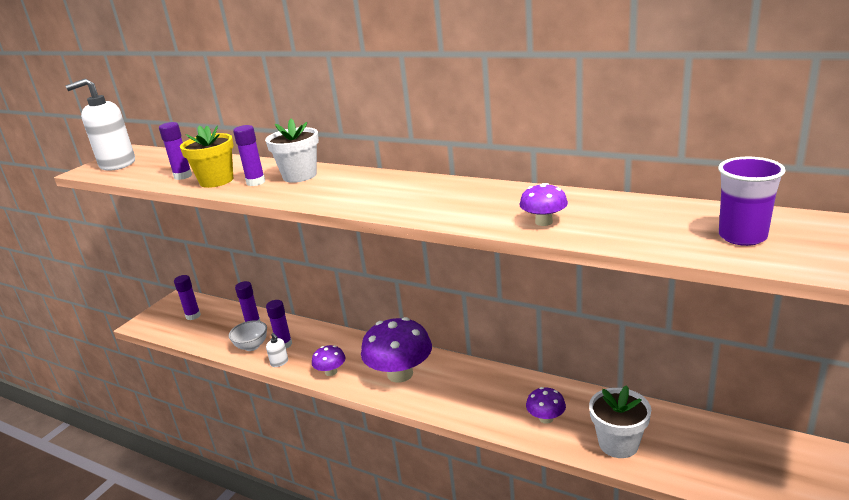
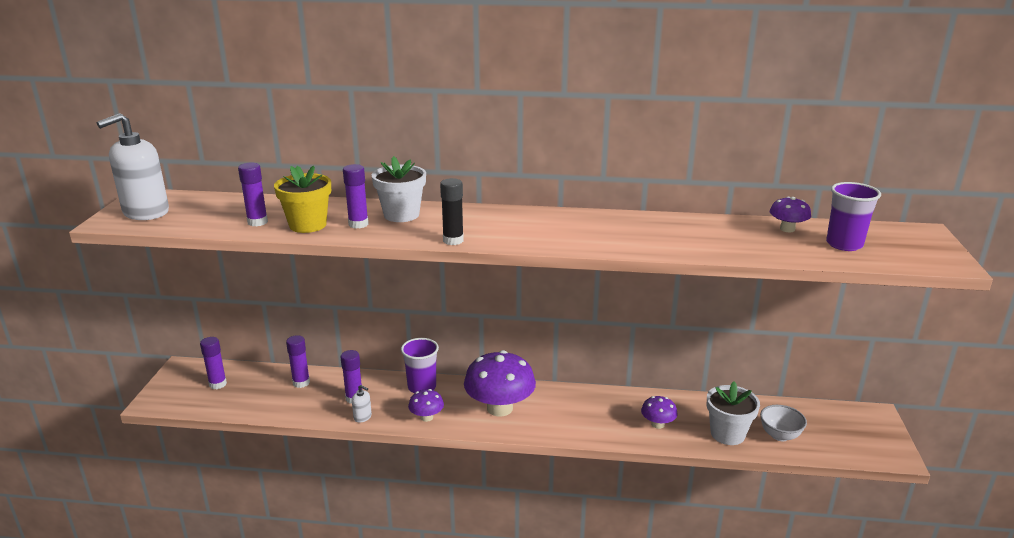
camera: 25 degrees left, 0 degrees up
white bowl [229,320,267,351] -> white bowl moved to [760,405,807,441]
purple mushroom [519,183,568,226] -> purple mushroom moved to [770,197,811,232]
none -> purple cup [401,338,439,393]
none -> black glue stick [440,178,464,245]

